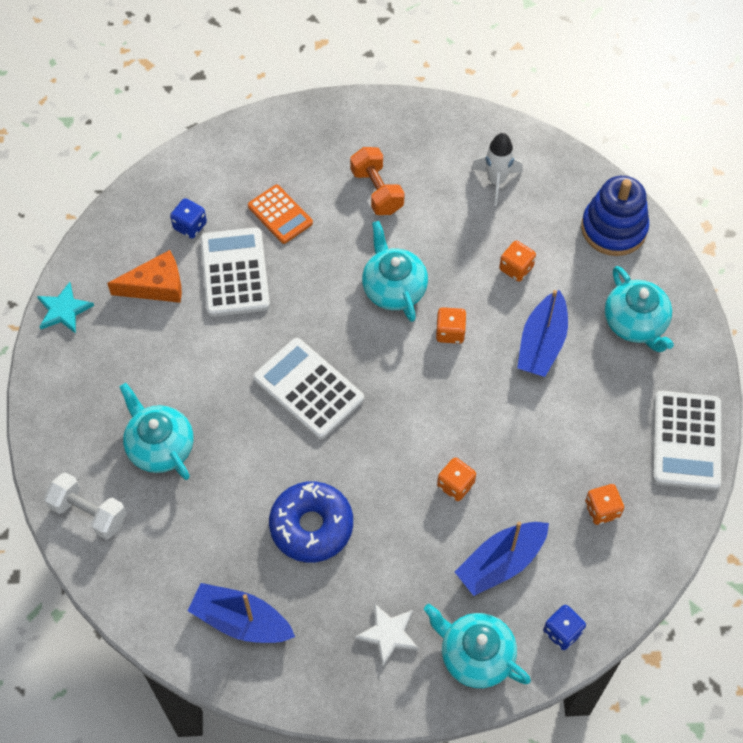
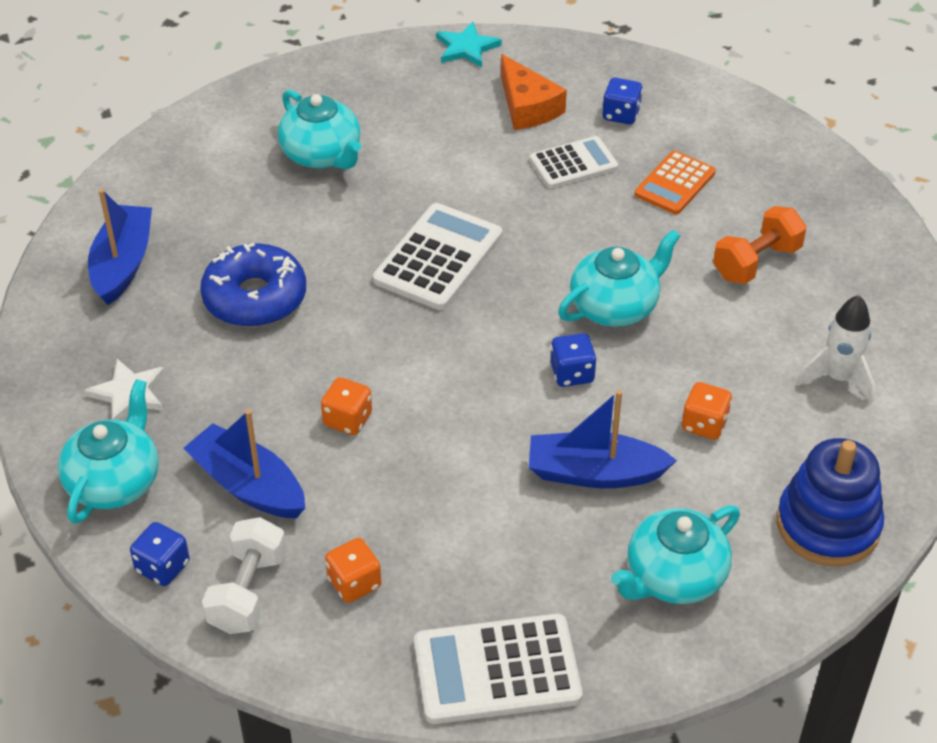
camera: 75 degrees right, 15 degrees down
white dumbbell [44,472,127,540] -> white dumbbell moved to [202,517,286,634]
turquoise teapot [120,383,194,480] -> turquoise teapot turned 105 degrees clockwise [278,90,361,169]
white calculator [200,227,270,317] -> white calculator [530,136,618,188], size x0.65
orange dice [436,307,467,344] -> blue dice [551,333,597,387]

